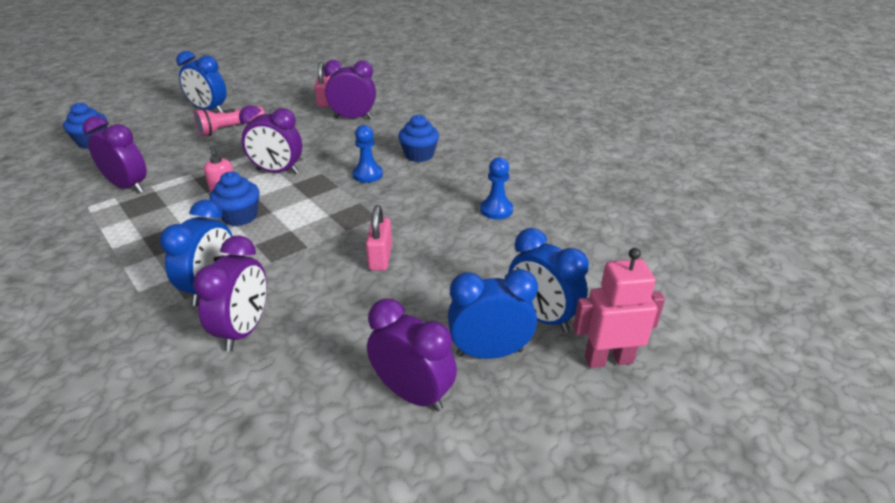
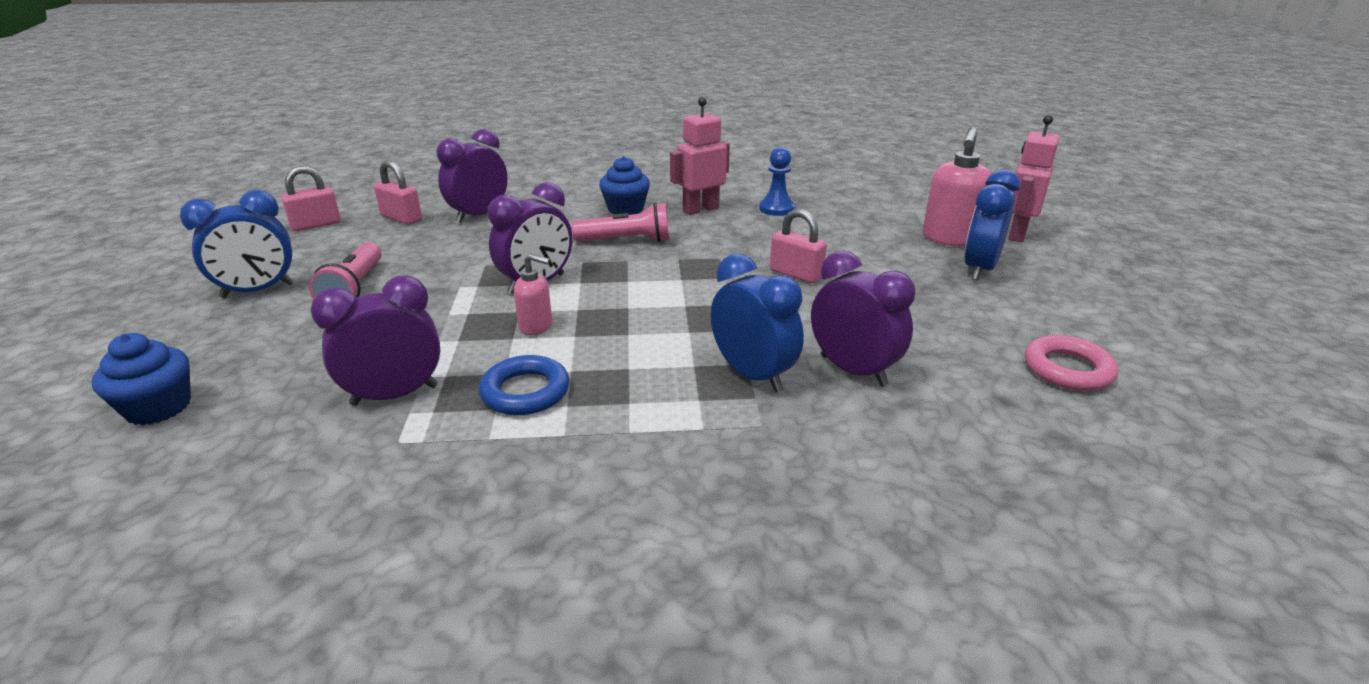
camera: 55 degrees left, 5 degrees down
blue cupcake [209,172,259,226] -> none
blue pawn [353,125,383,183] -> pink flashlight [572,203,670,242]
purple clock [367,299,457,411] -> none
blue clock [508,228,589,332] -> pink soap dispenser [923,127,991,246]
none -> pink padlock [281,166,341,231]
none -> blue ring [479,355,569,415]
none -> pink robot [670,97,730,215]
none -> pink ring [1025,335,1118,391]

